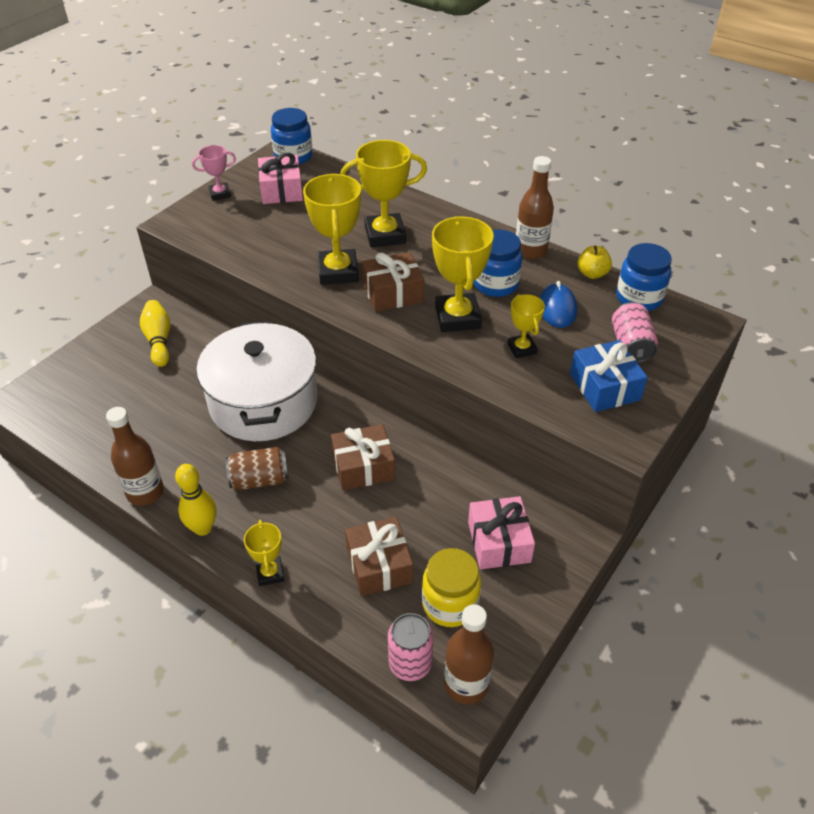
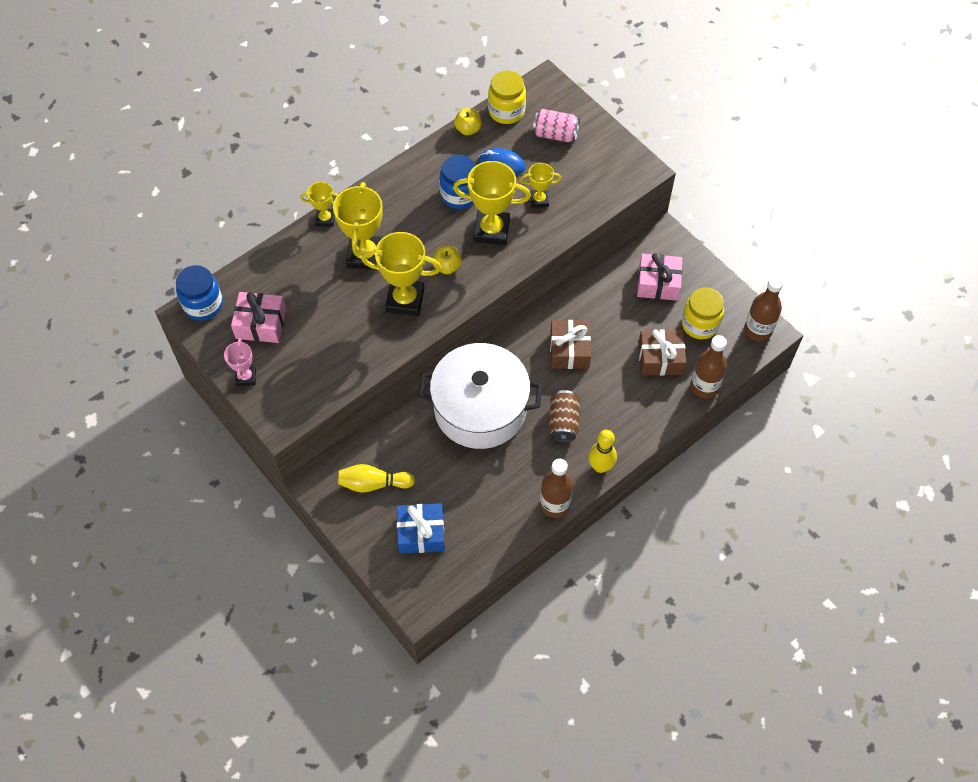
camera: 75 degrees left, 15 degrees up
yellow trophy [244,520,284,586] -> yellow trophy moved to [300,182,338,227]
brown gift [362,252,424,312] -> yellow apple [433,246,462,274]
pink can [388,613,434,681] -> none
brown bottle [516,156,554,259] -> brown bottle moved to [690,335,727,399]
blue gift [570,340,648,412] -> blue gift moved to [397,503,445,554]
blue jar [616,243,672,311] -> yellow jar [488,70,526,124]

